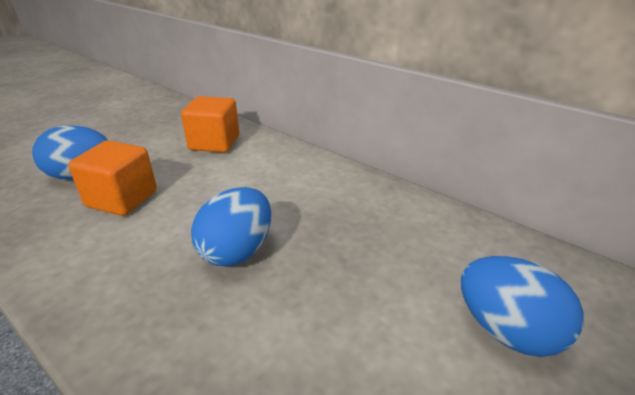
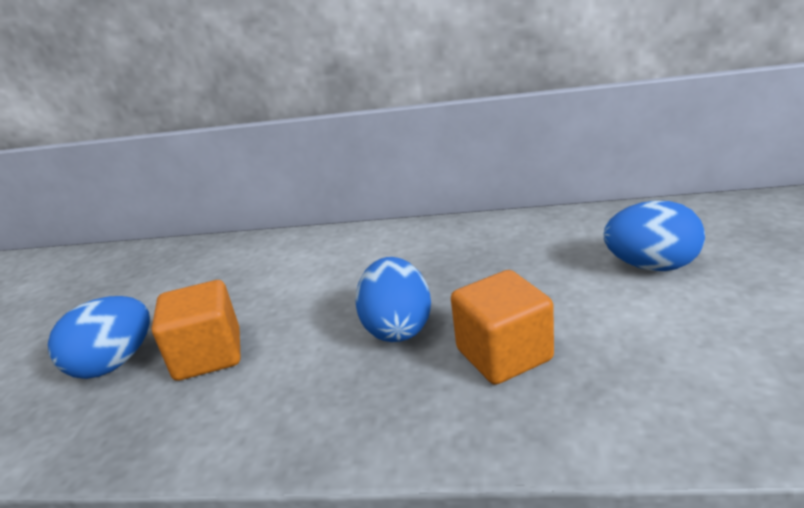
camera: 30 degrees left, 5 degrees down
orange cube [181,96,239,153] -> orange cube moved to [451,270,554,385]

